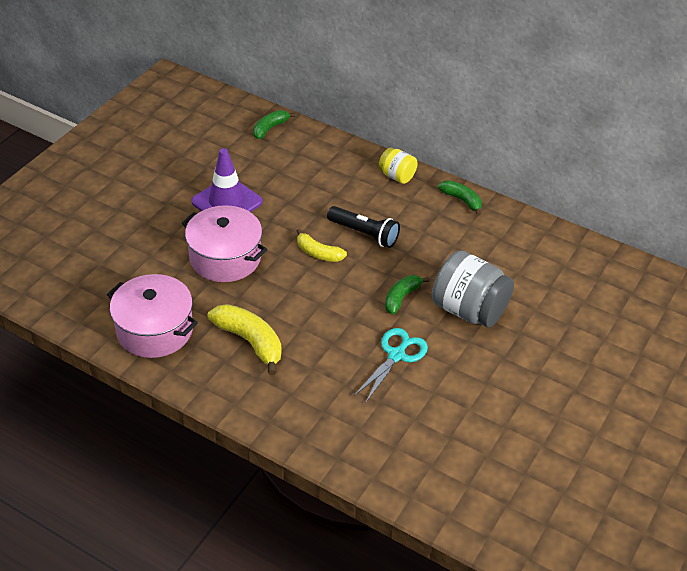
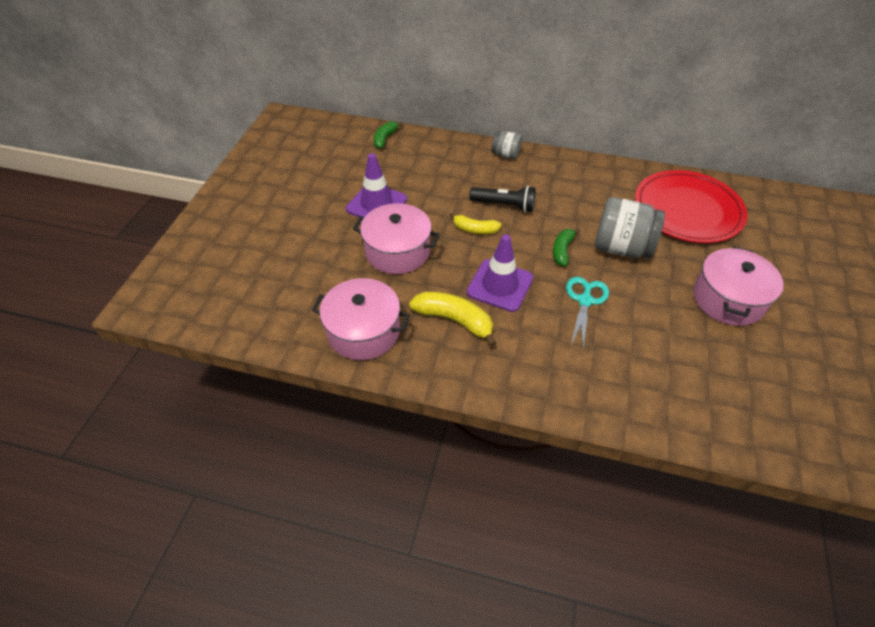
camera: 15 degrees left, 5 degrees up
yellow jar [378,148,418,184] -> grey jar [491,131,522,159]
green banana [438,180,482,216] -> none
none -> purple traffic cone [467,235,533,312]
none -> red plate [635,170,747,243]
none -> pink pot [693,247,784,326]

